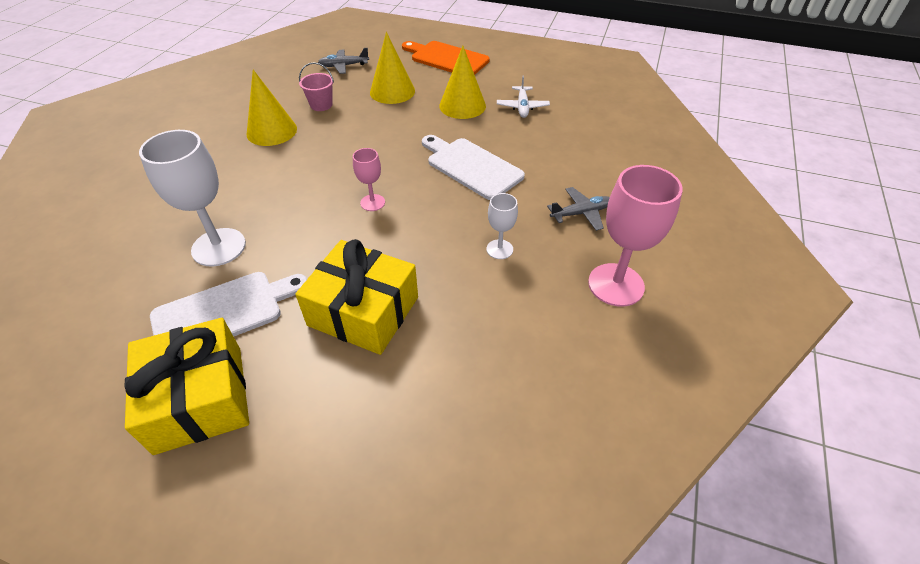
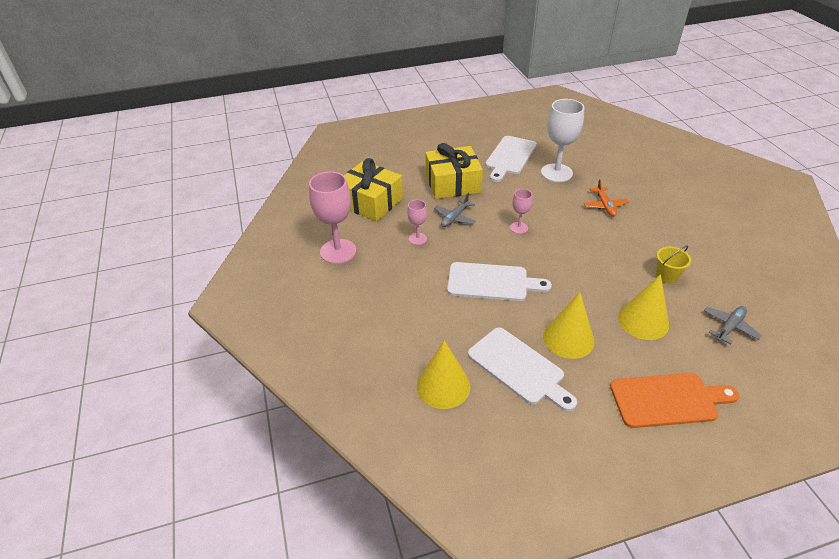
camera: 145 degrees right, 5 degrees down
yellow gift [124,318,249,455] -> yellow gift moved to [344,158,403,222]
yellow cone [247,70,297,146] -> yellow cone moved to [417,340,470,409]
pink bucket [299,62,334,111] -> yellow bucket [656,245,691,283]
white goblet [486,193,518,259] -> pink goblet [407,200,427,245]
white plane [497,76,550,118] -> white cutting board [468,327,577,412]
grey plane [547,187,610,231] -> grey plane moved to [434,193,476,227]
none -> orange plane [584,179,629,217]

